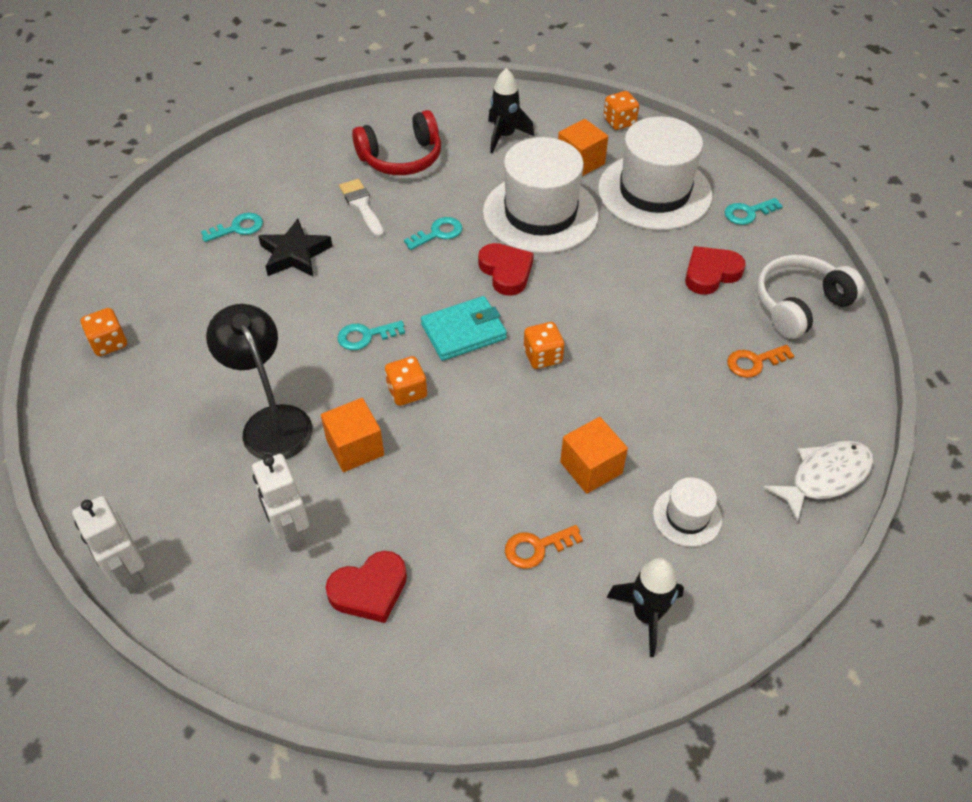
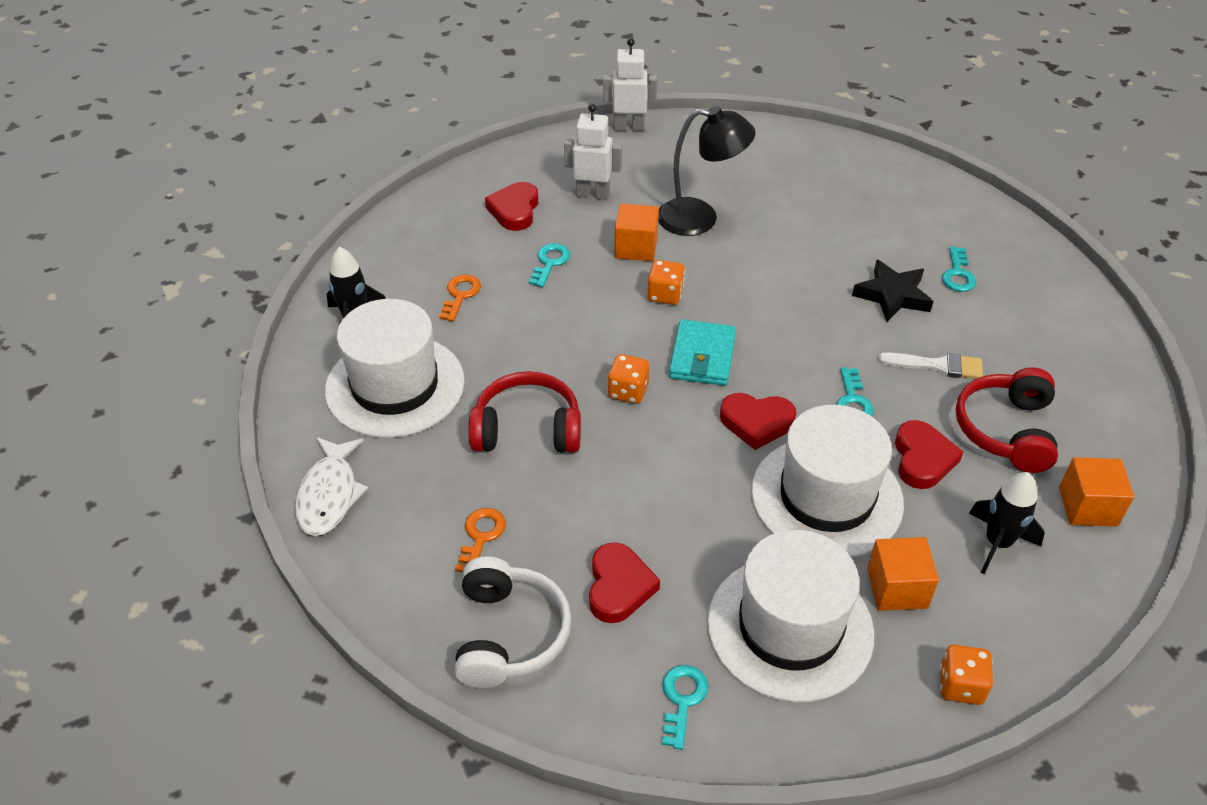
camera: 125 degrees right, 5 degrees down
orange dice [81,308,127,356] -> none
turquoise key [337,321,405,350] -> turquoise key moved to [529,243,570,288]
orange cube [560,417,628,494] -> orange cube moved to [1059,457,1134,526]
white hat [653,477,722,547] -> white hat [325,299,465,438], size x2.17
none -> red headphones [468,371,581,453]
none -> red heart [895,420,963,489]

